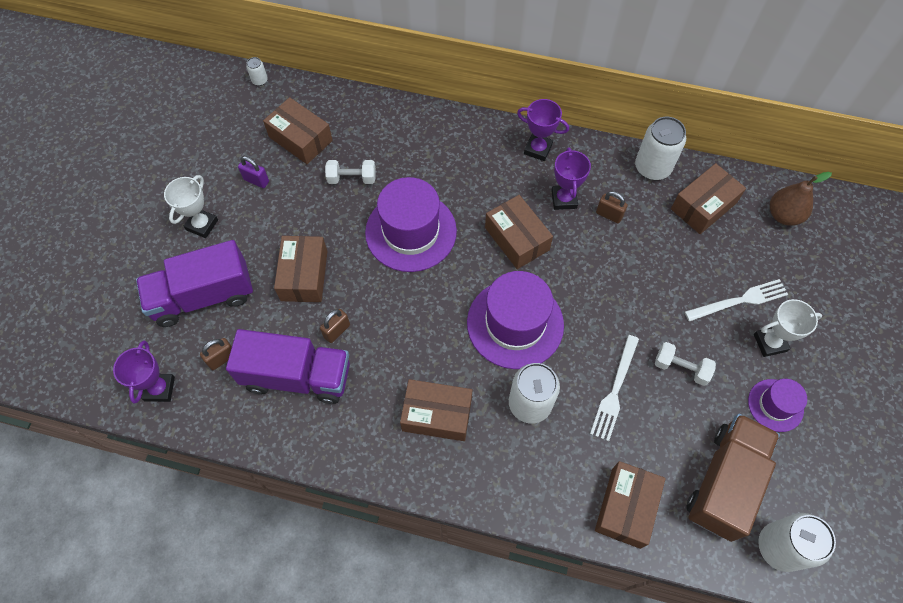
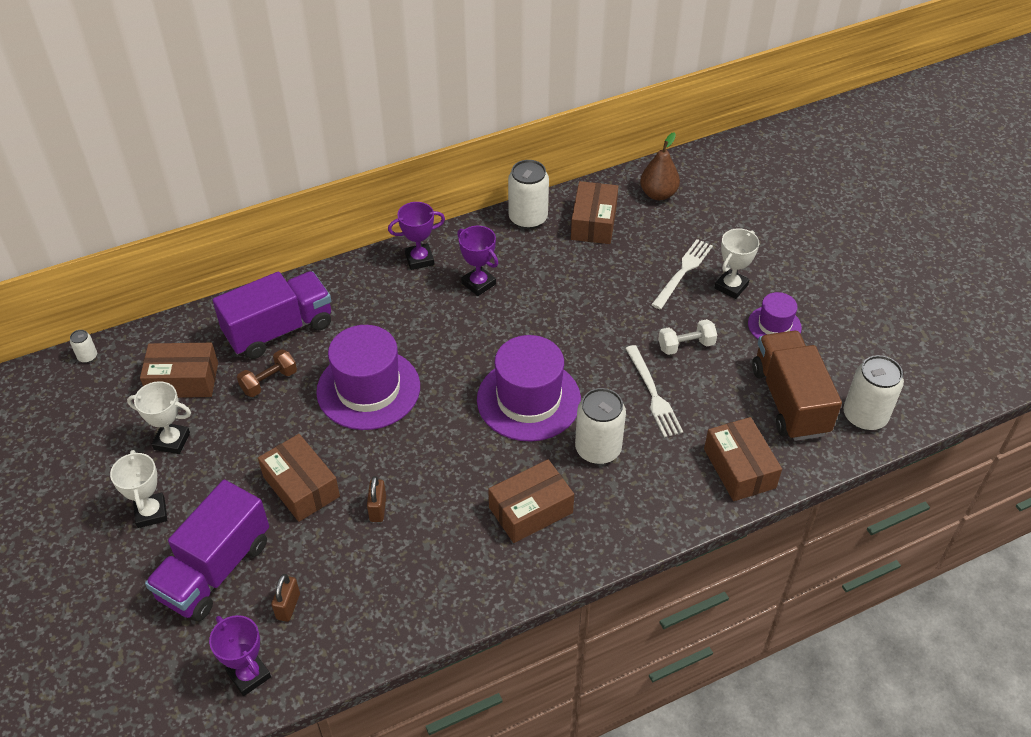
camera: 40 degrees left, 15 degrees down
purple truck [226,329,350,404] -> purple truck moved to [213,271,331,359]
purple padlock [238,156,269,188] -> white trophy [127,381,191,454]
white dumbbell [325,160,376,184] -> brown dumbbell [237,349,297,397]
brown box [485,195,553,269] -> none
brown padlock [596,191,628,224] -> none

